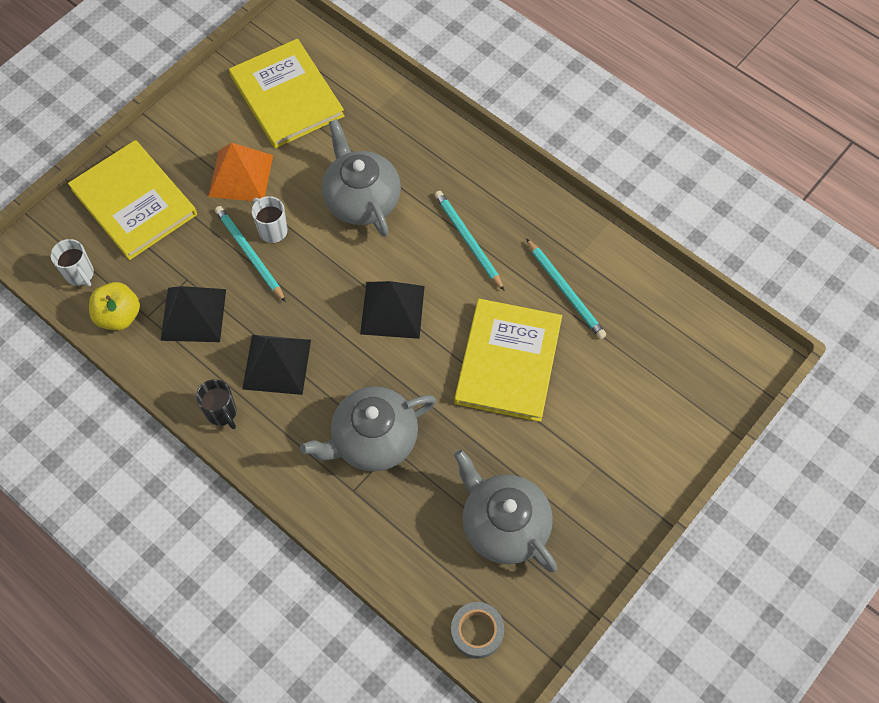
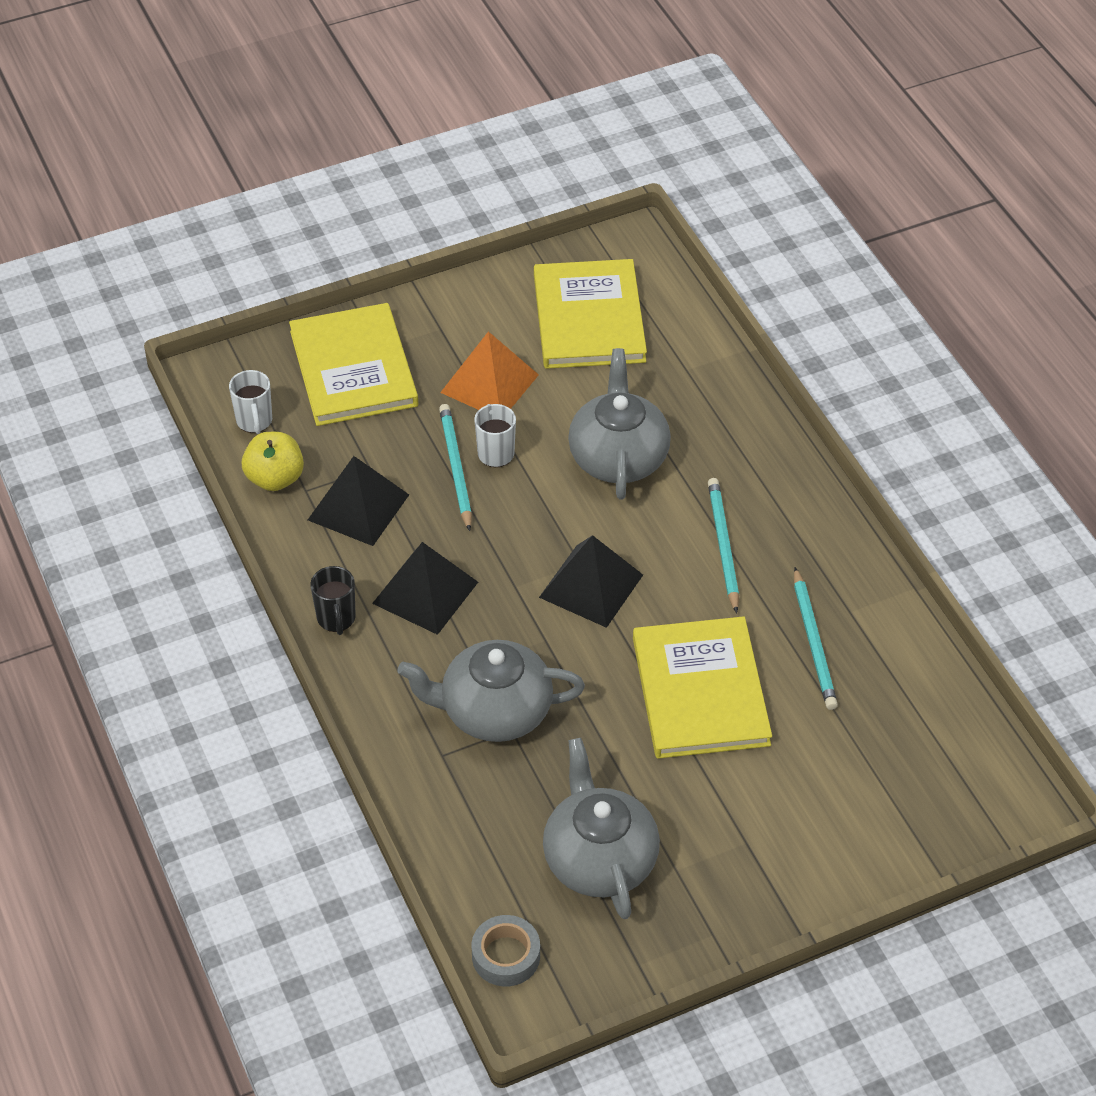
camera: 25 degrees right, 15 degrees down
yellow book [454,299,562,422] -> yellow book turned 45 degrees counterclockwise [633,616,772,759]

